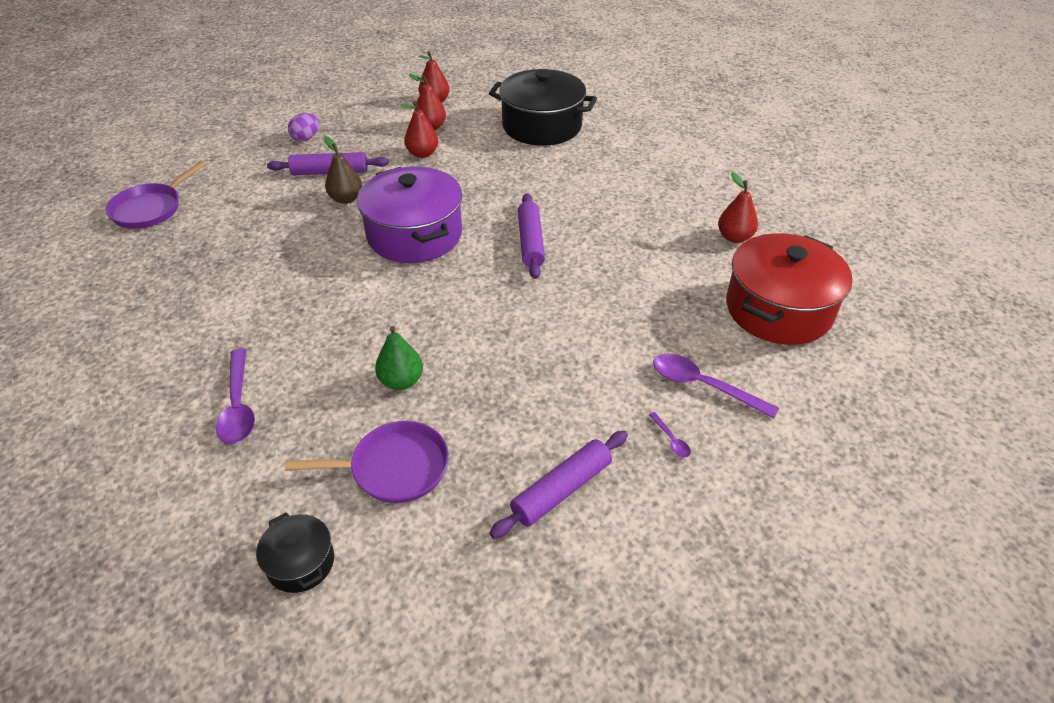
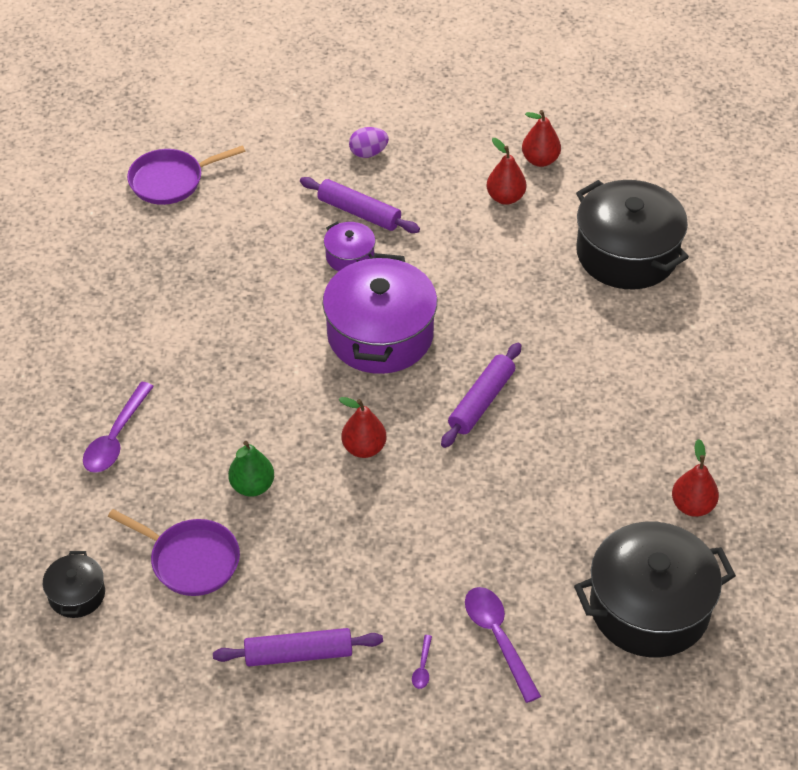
camera: 35 degrees right, 5 degrees up
brown pear [324,136,362,204] -> purple pot [324,222,376,271]
red pear [400,101,438,158] -> red pear moved to [339,397,386,458]
red pot [726,233,852,345] -> black pot [574,522,736,657]

